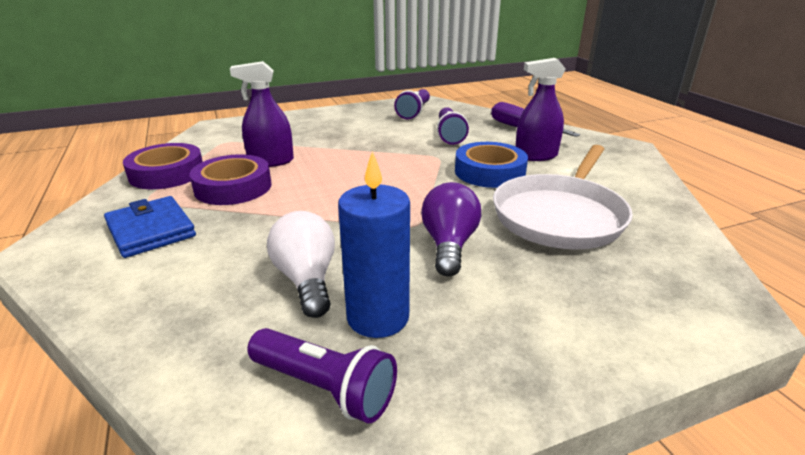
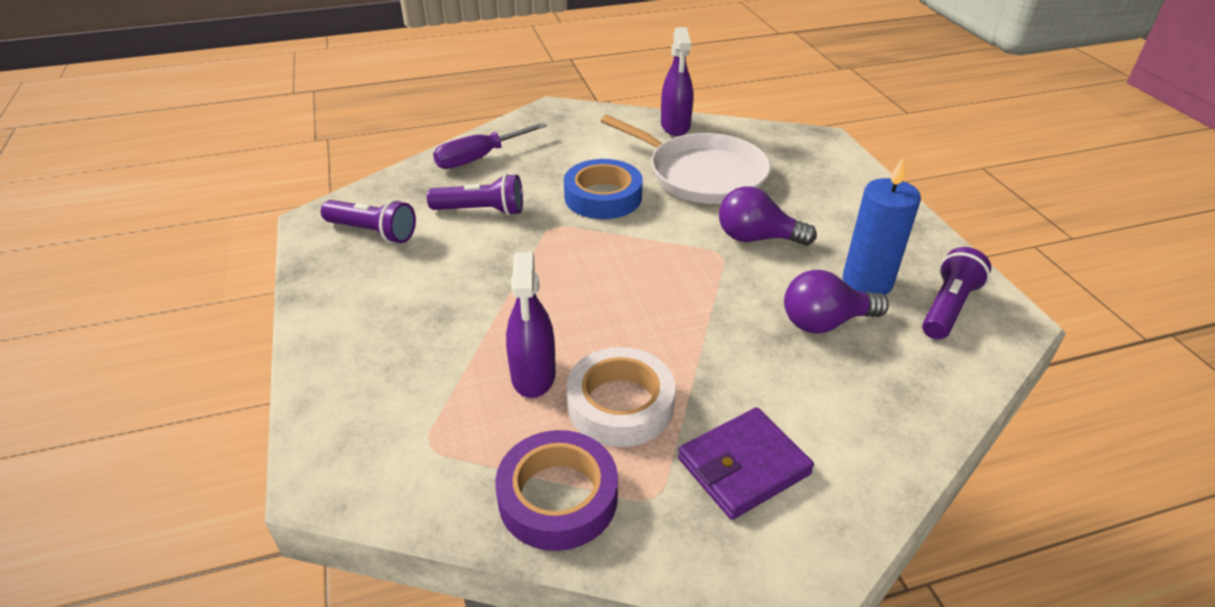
camera: 85 degrees left, 10 degrees up
blue wallet [104,196,196,258] -> purple wallet [678,407,814,520]
purple tape [189,154,271,205] -> white tape [566,347,675,447]
white light bulb [267,211,335,318] -> purple light bulb [784,270,889,334]
purple spray bottle [516,58,565,161] -> purple spray bottle moved to [661,27,693,136]

